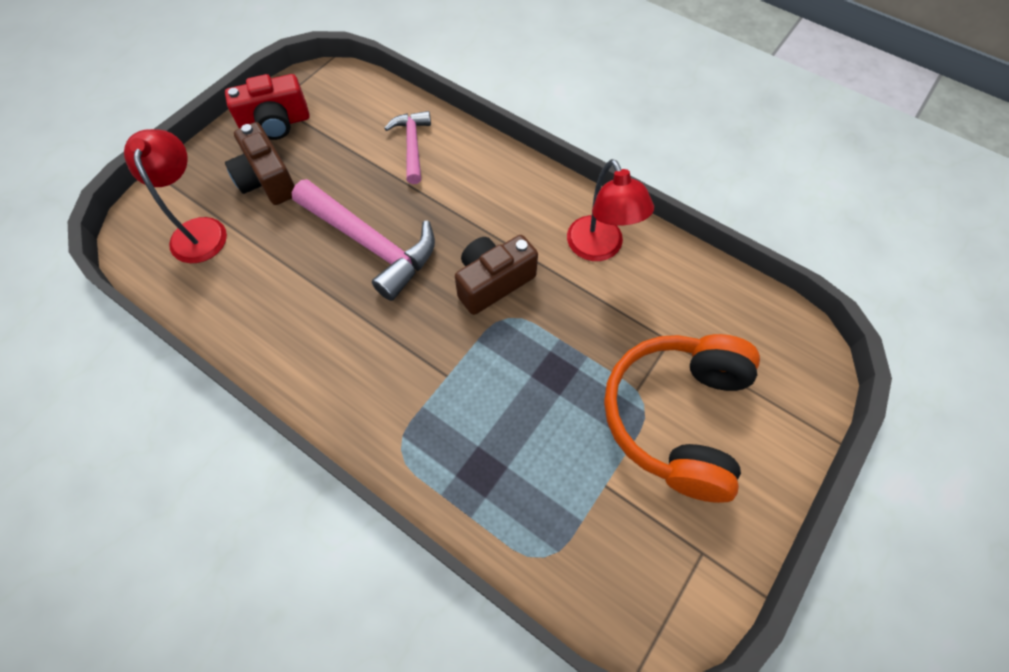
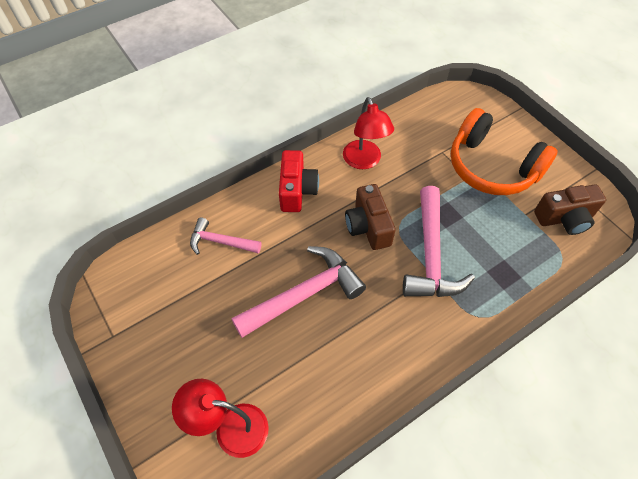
camera: 70 degrees left, 5 degrees down
red camera [225,74,309,140] -> red camera moved to [279,150,319,212]
brown camera [225,122,295,205] -> brown camera moved to [534,184,606,235]
red lamp [567,159,654,261] -> red lamp turned 75 degrees clockwise [343,97,394,169]
none -> pink hammer [403,186,475,297]

